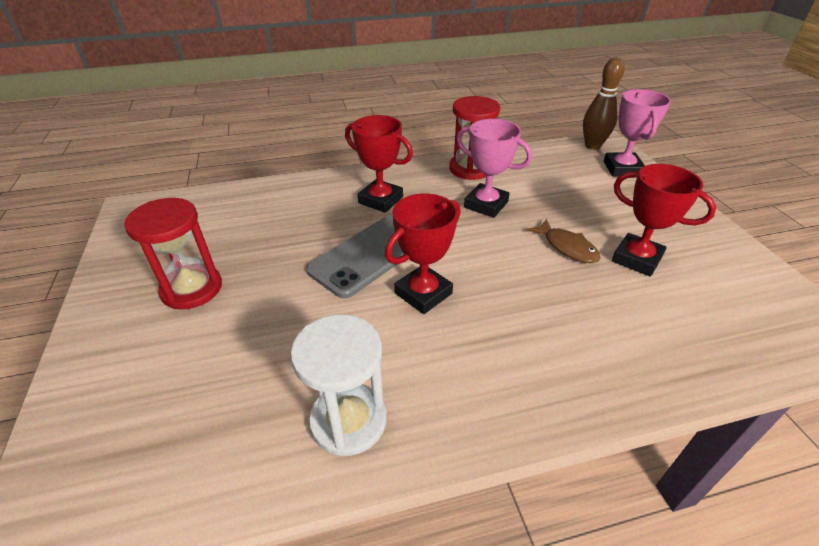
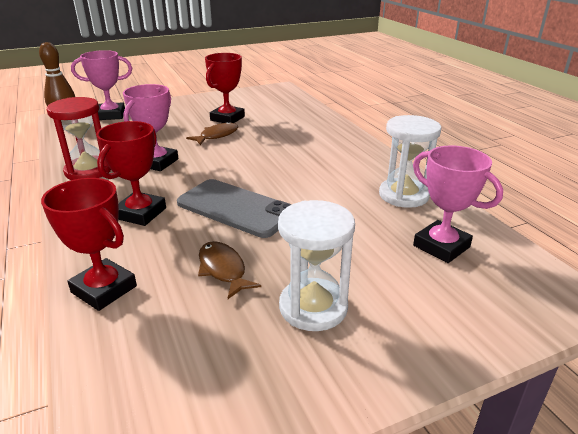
camera: 100 degrees left, 10 degrees down
red hourglass [124,198,222,310] -> white hourglass [278,200,355,331]
red trophy [385,193,461,314] -> red trophy moved to [41,178,137,311]
none -> brown fish [198,241,261,299]
none -> pink trophy [413,146,503,263]

